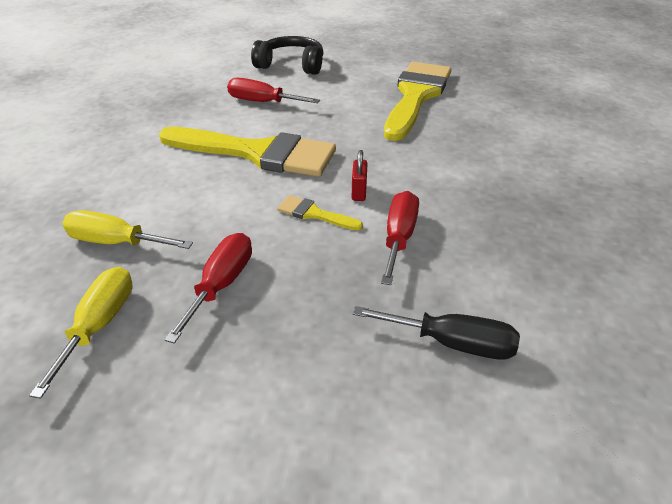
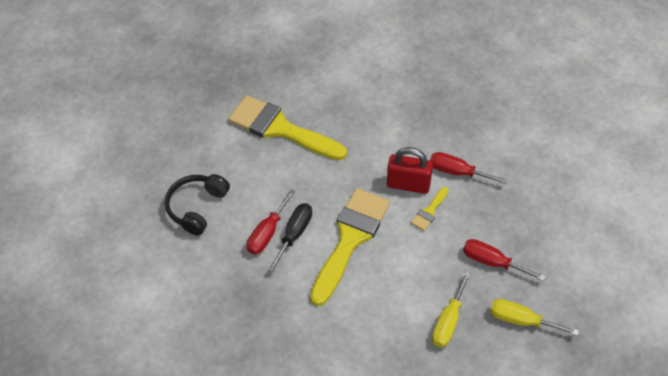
camera: 80 degrees left, 15 degrees up
red padlock [352,150,367,201] -> red padlock [387,147,433,194], size x1.96
black screwdriver [353,306,520,360] -> black screwdriver moved to [268,203,312,272]

